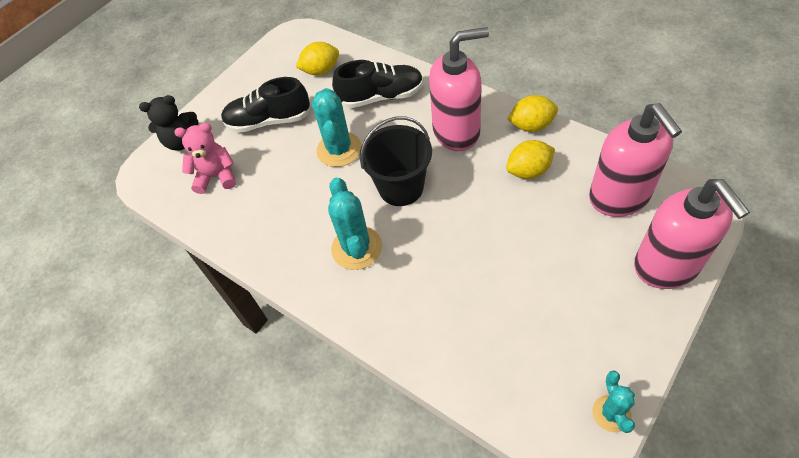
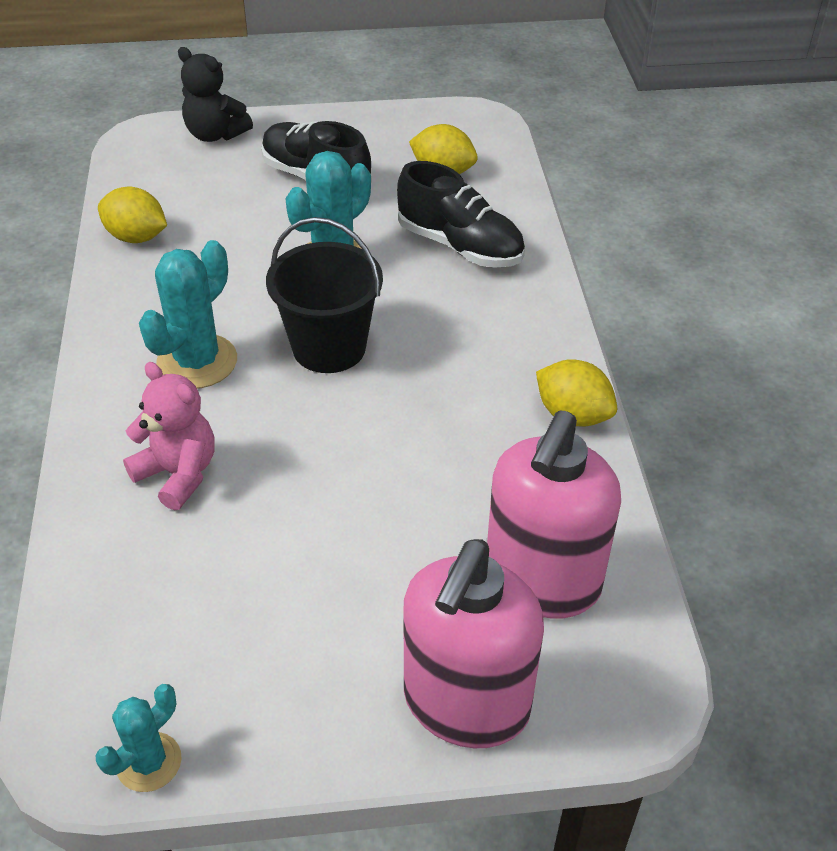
camera: 40 degrees right, 10 degrees down
pink teddy bear [174,123,236,194] -> pink teddy bear moved to [123,362,214,510]
pink soap dispenser [429,27,489,151] -> none
yellow lemon [506,140,555,179] -> yellow lemon moved to [98,187,167,243]

